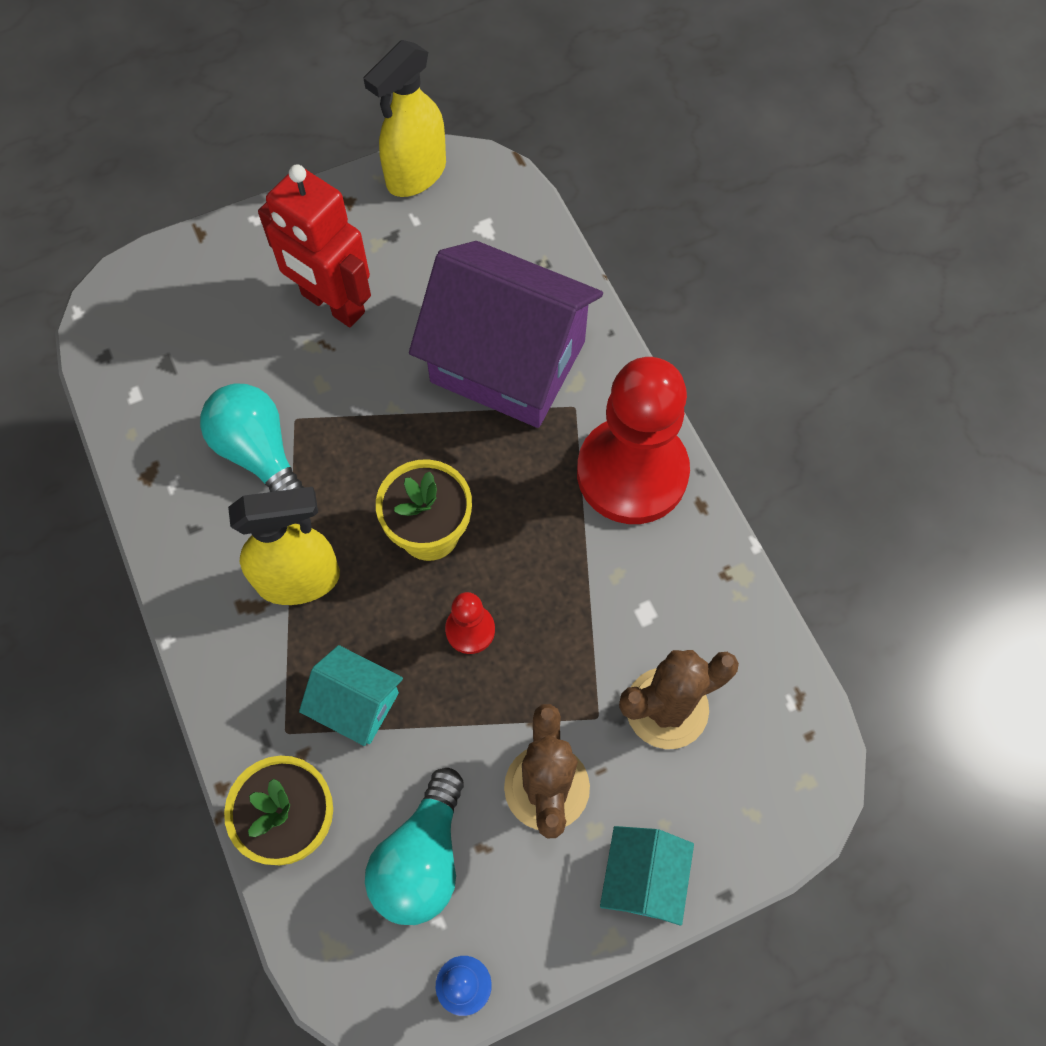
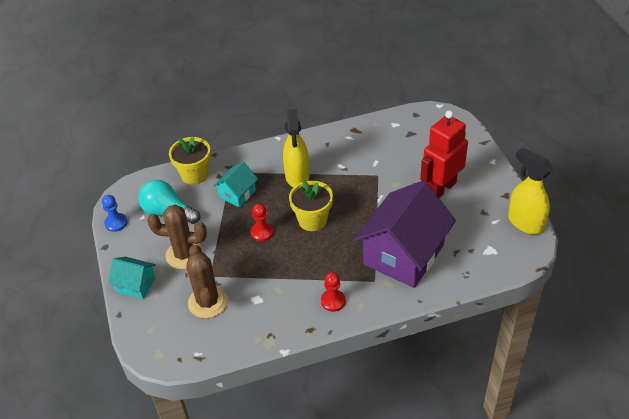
camera: 100 degrees right, 20 degrees down
turquoise light bulb [200,383,305,492] -> none
red pawn [577,357,690,524] -> red pawn [321,272,346,312], size x0.42

